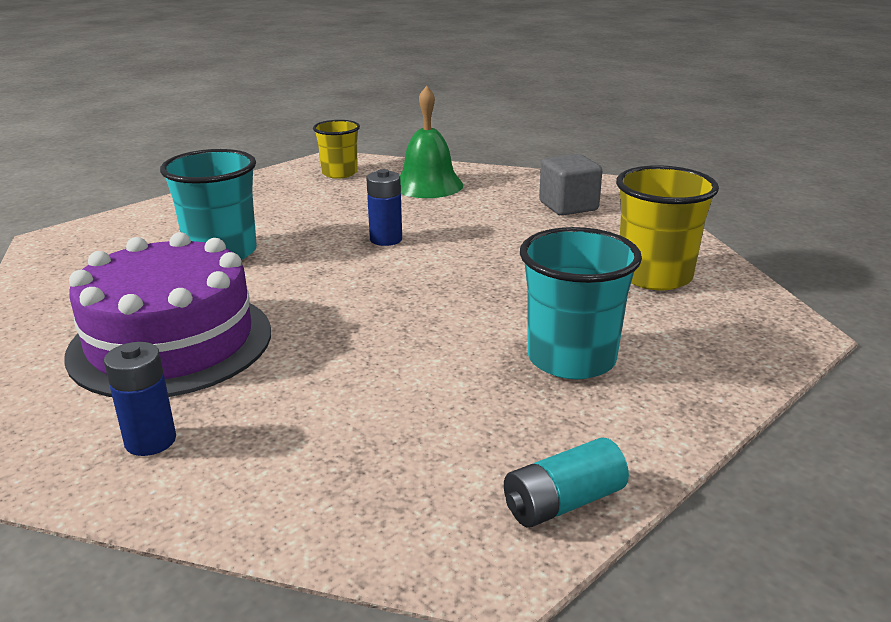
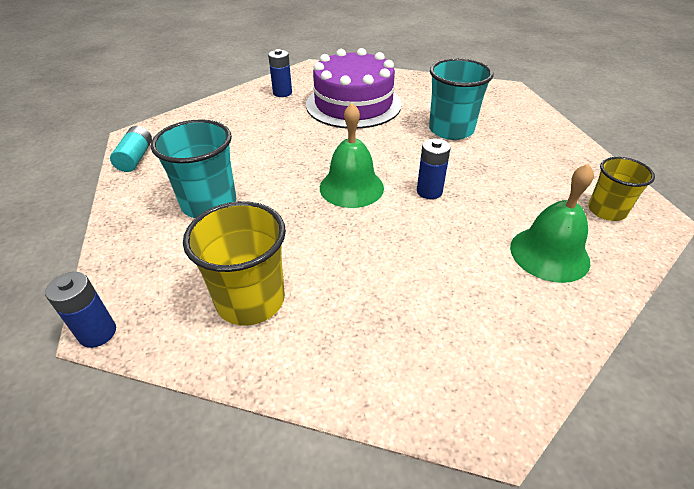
camera: 120 degrees right, 15 degrees up
grey cube [539,154,602,216] -> none
none -> blue battery [45,272,116,348]
none -> green bell [320,103,384,208]

